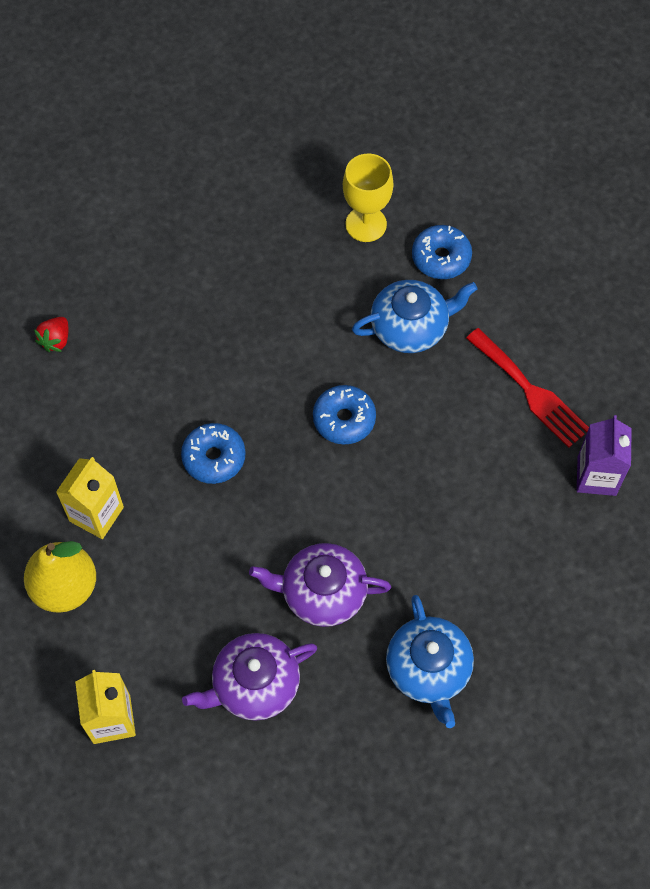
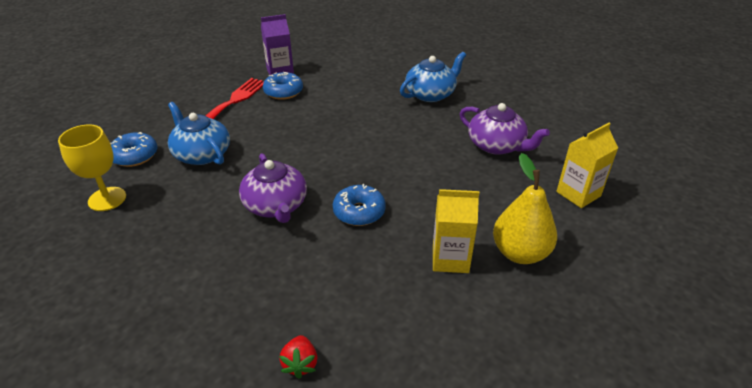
camera: 115 degrees left, 25 degrees down
red strawberry [34,317,68,352] -> red strawberry turned 90 degrees clockwise [279,335,317,379]
purple teapot [249,543,391,627] -> purple teapot moved to [239,153,307,223]
blue donut [313,385,376,445] -> blue donut moved to [263,72,303,100]

